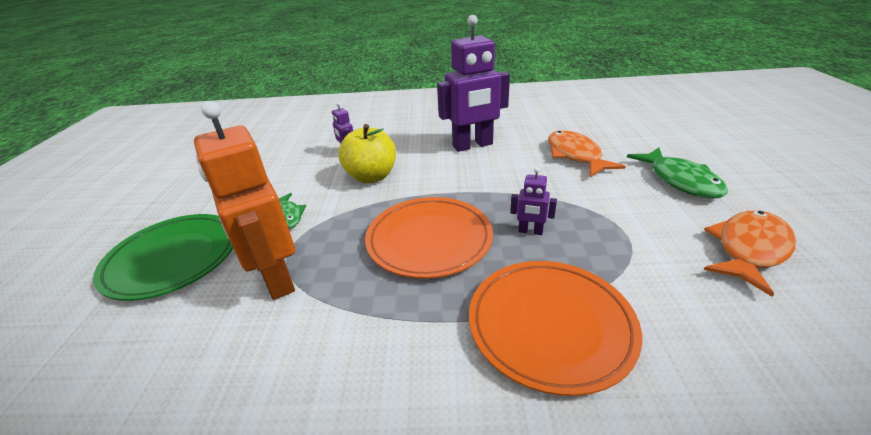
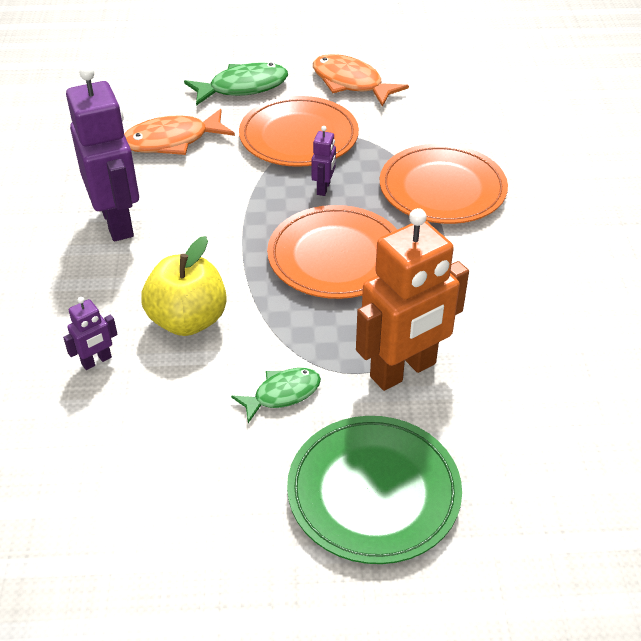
camera: 95 degrees left, 10 degrees up
none -> orange plate [239,96,359,167]

